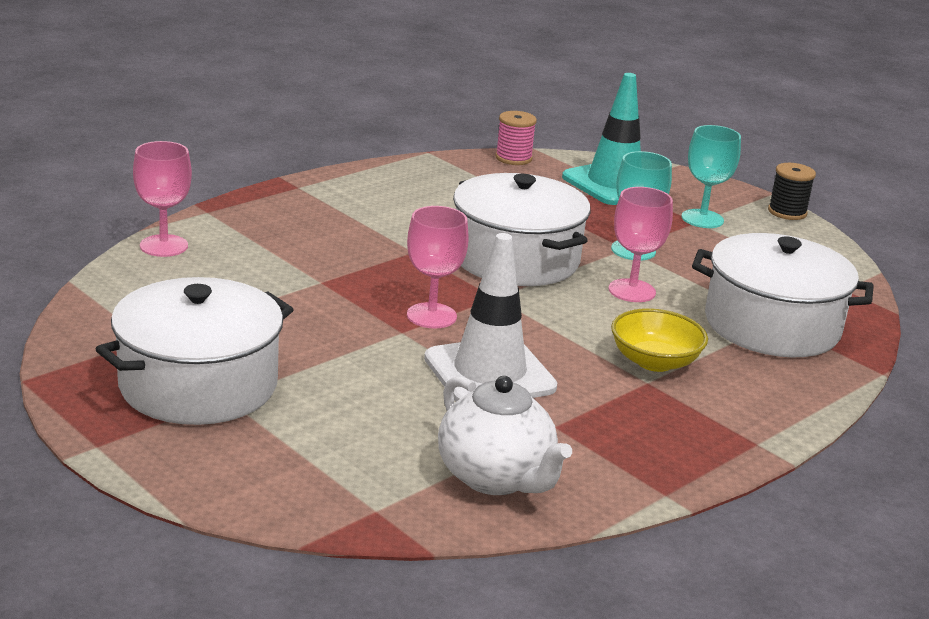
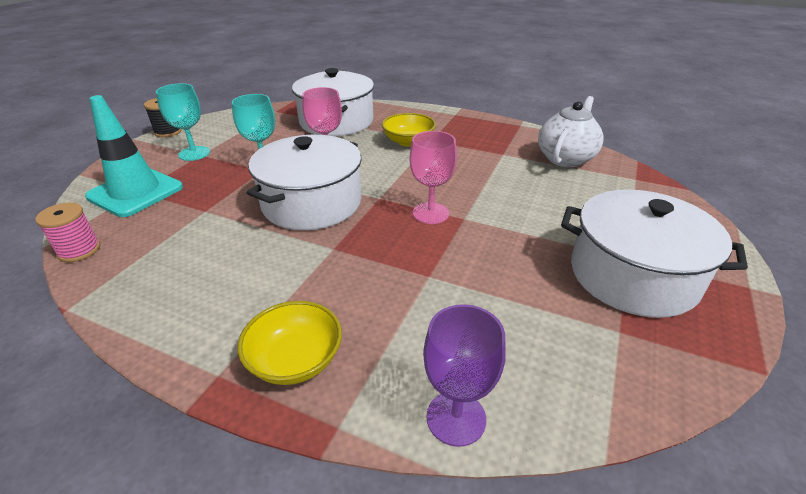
camera: 110 degrees left, 10 degrees up
pink goblet [133,141,192,257] -> purple goblet [423,304,506,447]
white traffic cone [424,233,557,401] -> none
none -> yellow bowl [238,301,342,385]

